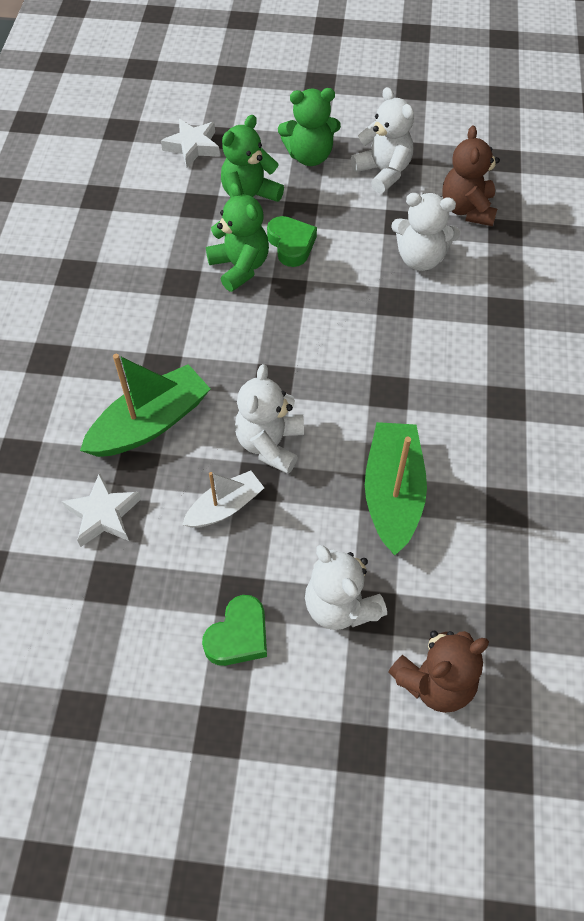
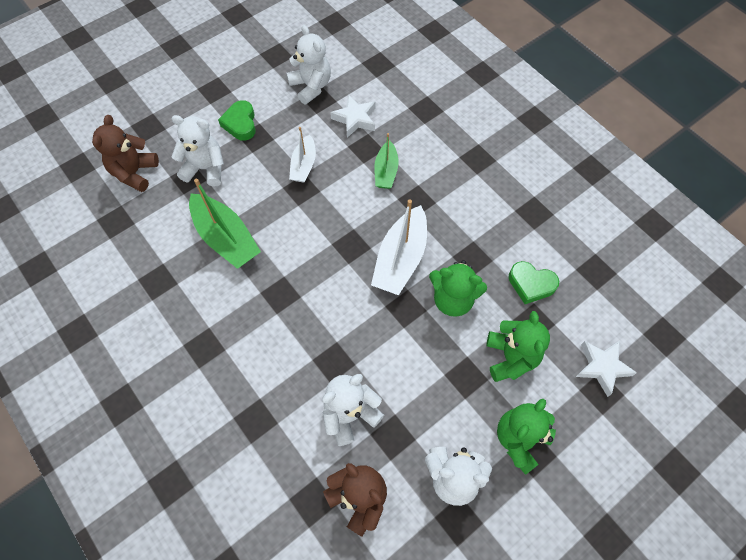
camera: 135 degrees right, 5 degrees up
green boat [80,354,210,457] -> green boat [374,133,399,189], size x0.60
white teddy bear [235,364,304,474] -> white teddy bear moved to [287,25,331,104]
green heart [267,216,317,267] -> green heart moved to [509,261,559,304]
none -> white boat [371,199,427,295]

